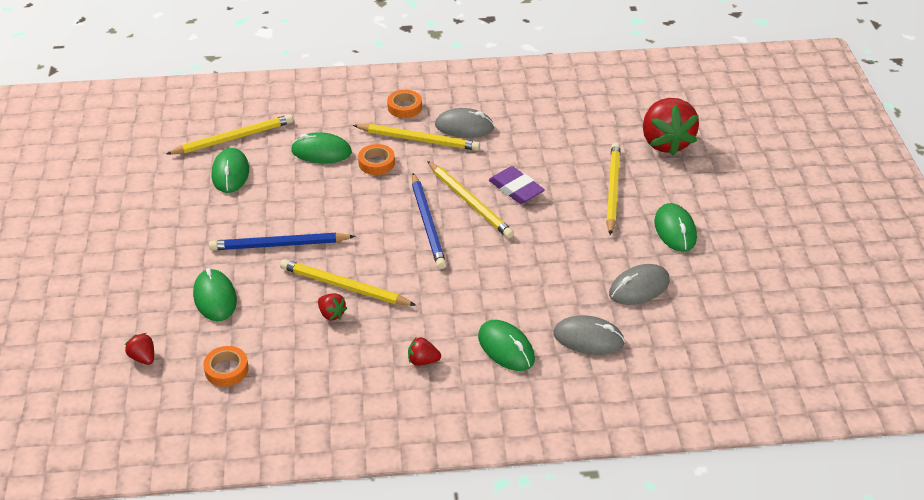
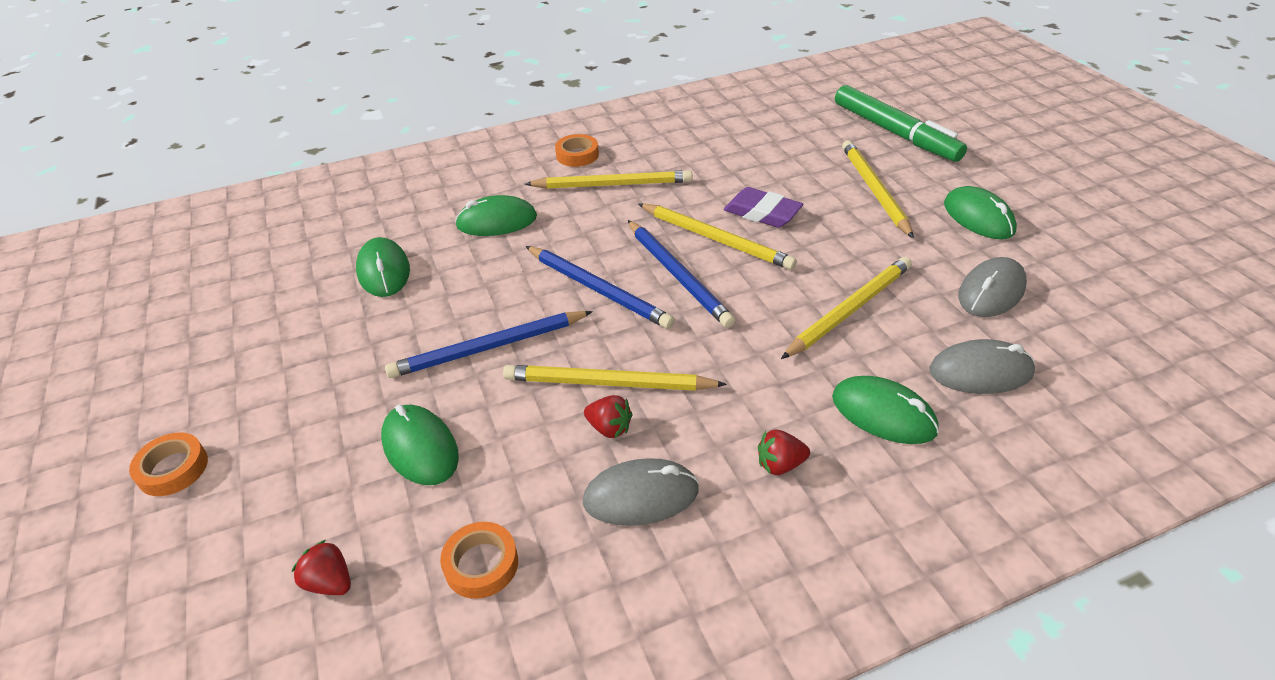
camera: 15 degrees left, 0 degrees up
yellow pencil [166,114,293,155] -> yellow pencil moved to [781,257,912,359]
orange tape [358,144,395,175] -> orange tape moved to [129,432,208,496]
grey mouse [435,108,494,138] -> grey mouse moved to [583,458,699,526]
red strawberry [643,98,699,156] -> green marker [835,85,967,162]
none -> blue pencil [525,246,674,329]

